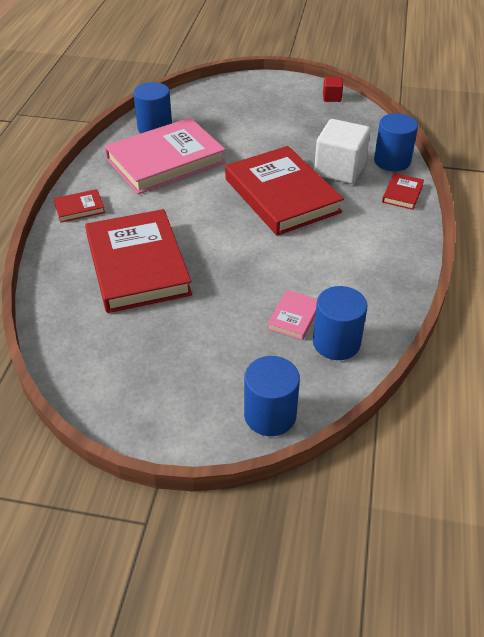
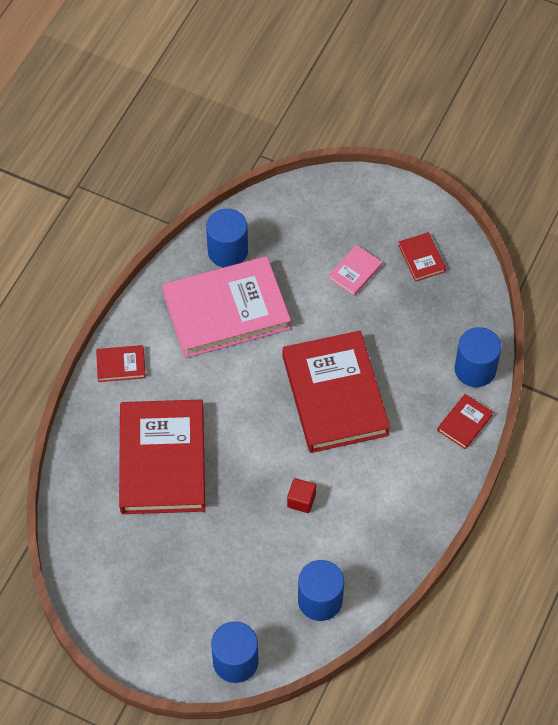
camera: 15 degrees right, 15 degrees up
pink book [267,290,317,340] -> pink book moved to [328,245,382,296]
white cube [314,119,370,184] -> none
red cube [323,77,343,102] -> red cube moved to [287,478,316,513]
none -> red book [398,232,446,282]

